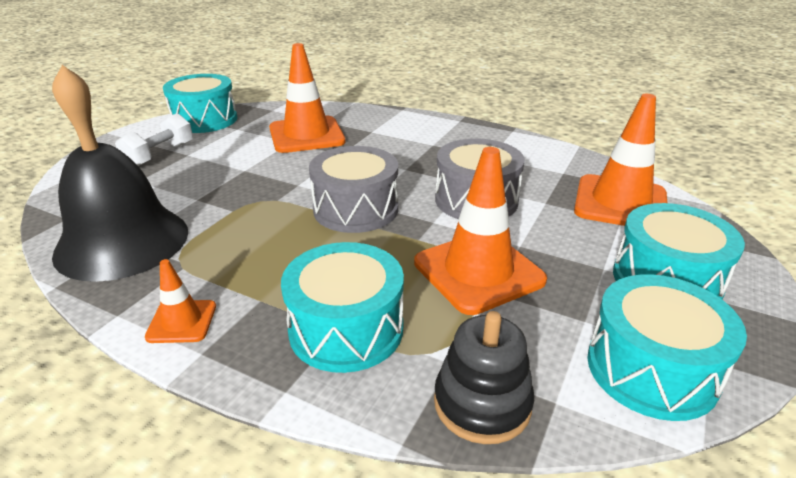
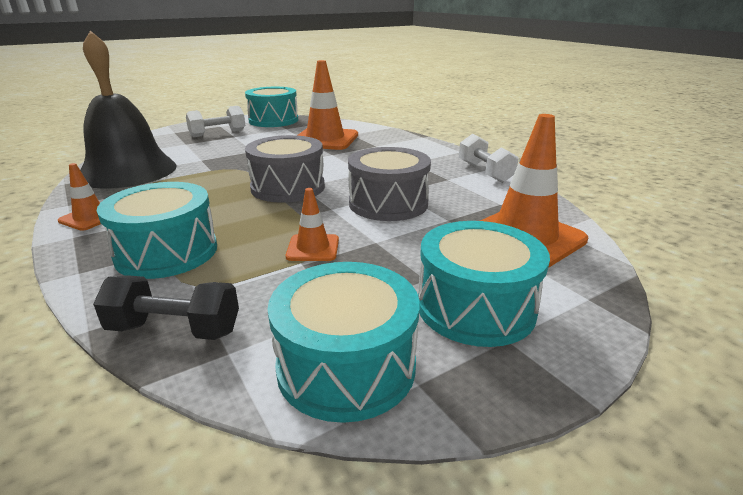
camera: 30 degrees right, 5 degrees down
orange traffic cone [414,147,547,315] -> orange traffic cone [286,188,339,261], size x0.50
black stacking toy [434,311,534,444] -> black dumbbell [93,275,239,340]
none -> white dumbbell [459,134,518,183]

